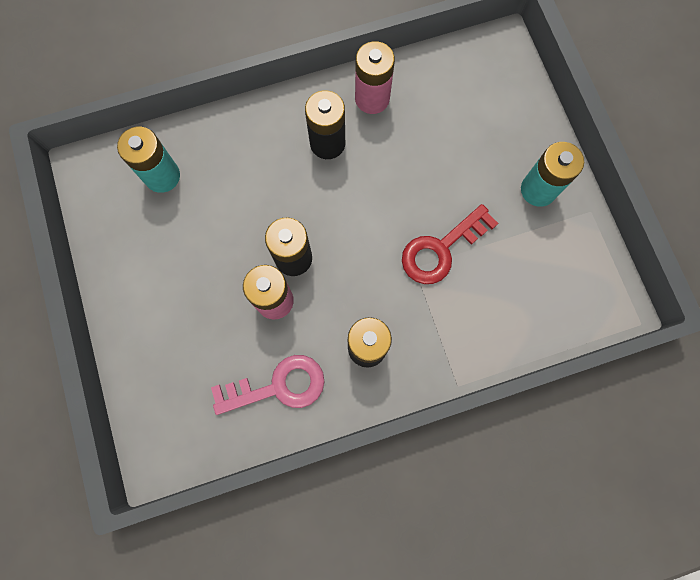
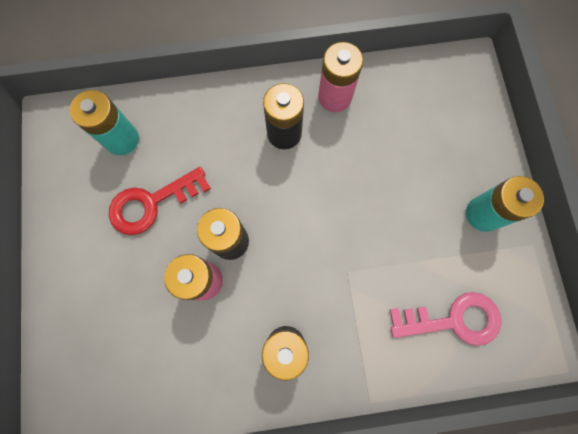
camera: 10 degrees right, 0 degrees up
pink key [211,355,325,415] -> pink key moved to [390,292,502,346]
red key [402,204,498,284] -> red key moved to [109,167,211,235]

